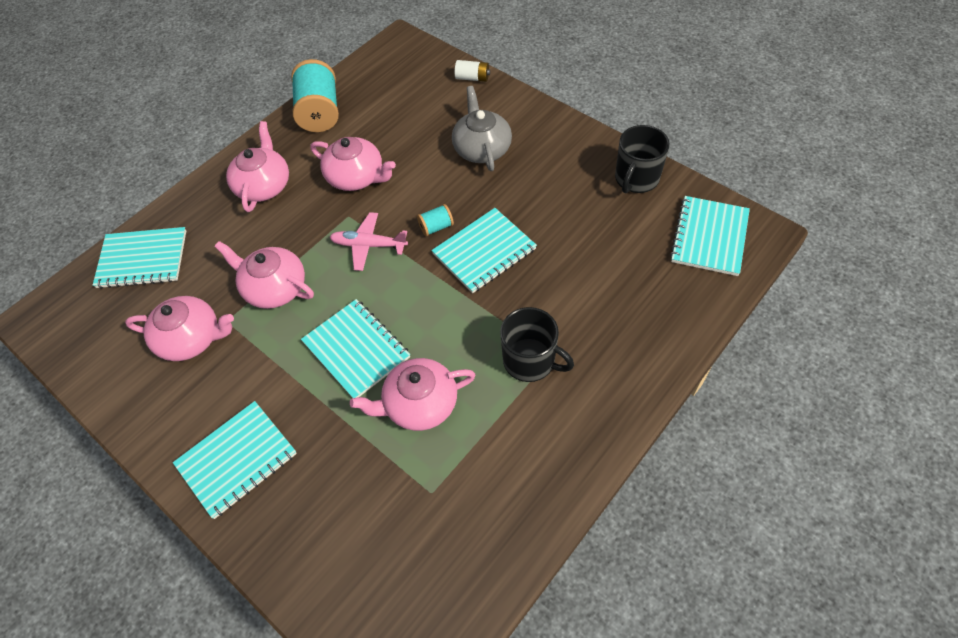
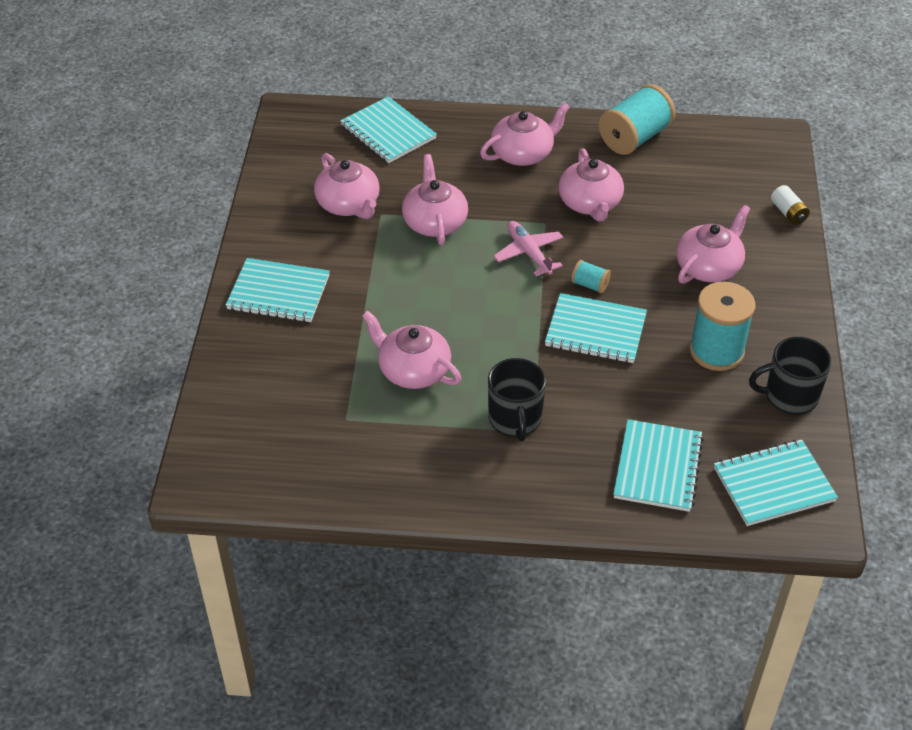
camera: 50 degrees right, 10 degrees down
turquoise notebook [301,299,410,398] -> turquoise notebook moved to [613,419,704,512]
grey teapot [452,86,512,171] -> pink teapot [676,205,750,284]
none -> turquoise spool [689,282,755,371]

